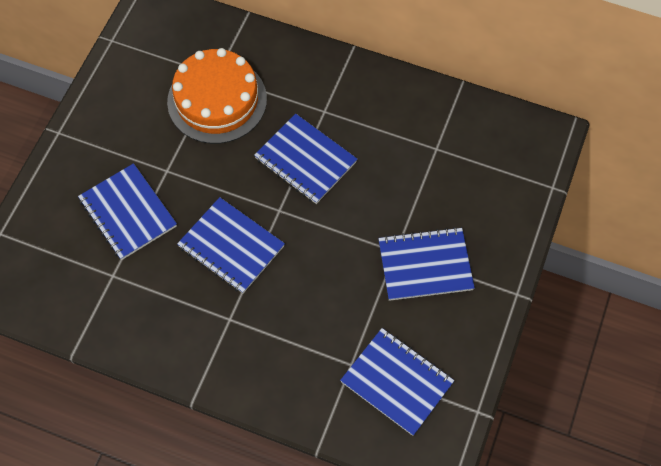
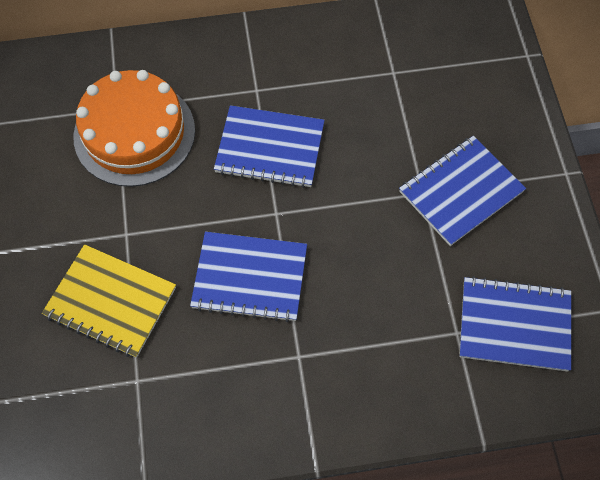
camera: 30 degrees left, 0 degrees up
blue notebook [78,163,177,260] -> yellow notebook [42,244,176,358]

